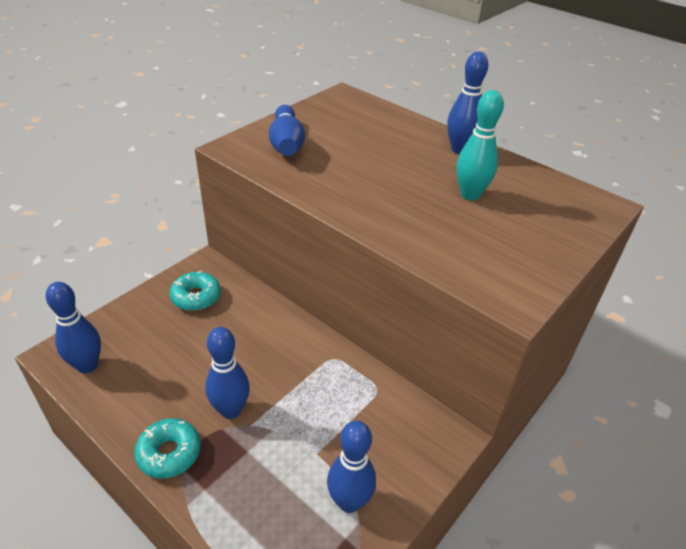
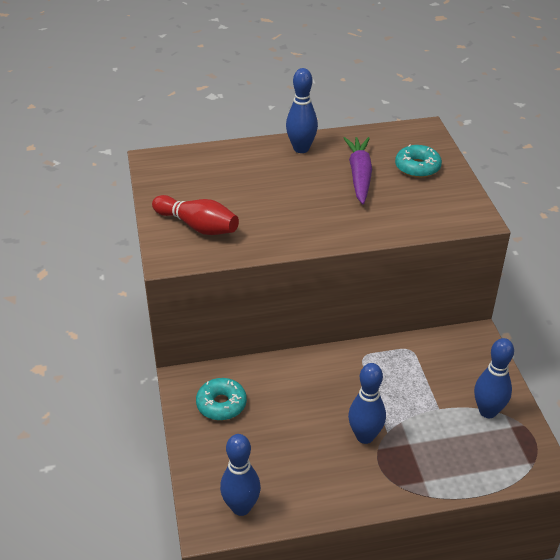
camera: 50 degrees left, 0 degrees up
turquoise donut [134,418,201,479] -> turquoise donut moved to [395,145,442,178]
blue bowling pin [269,105,305,156] -> red bowling pin [152,195,239,235]
turquoise bowling pin [456,90,504,201] -> purple carrot [343,137,372,204]

